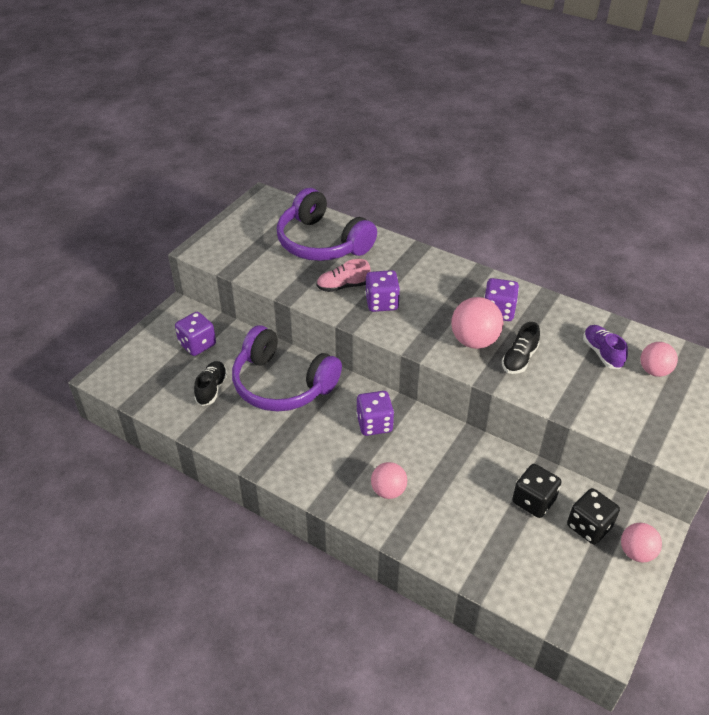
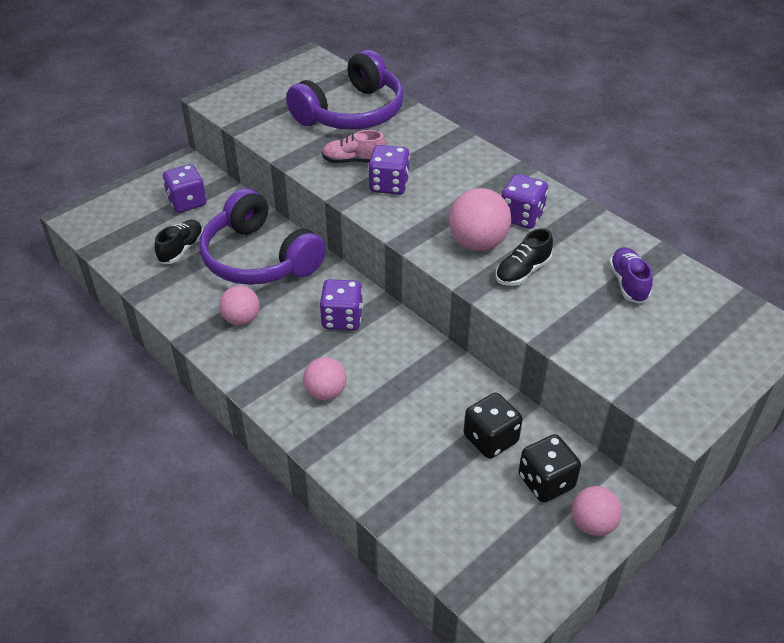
camera: 15 degrees right, 0 degrees up
purple headphones [277,188,377,261] -> purple headphones turned 105 degrees counterclockwise [286,50,404,130]
pink ball [640,342,678,377] -> pink ball moved to [219,285,260,326]

